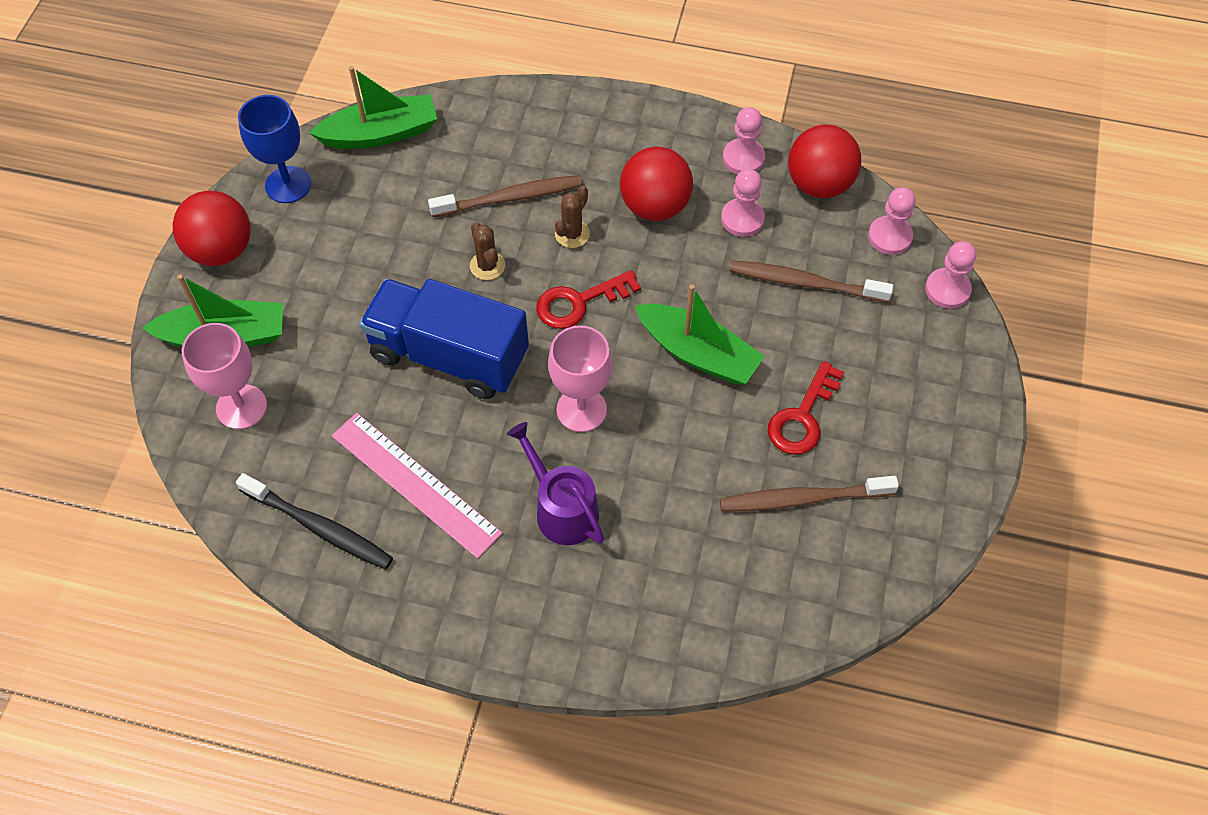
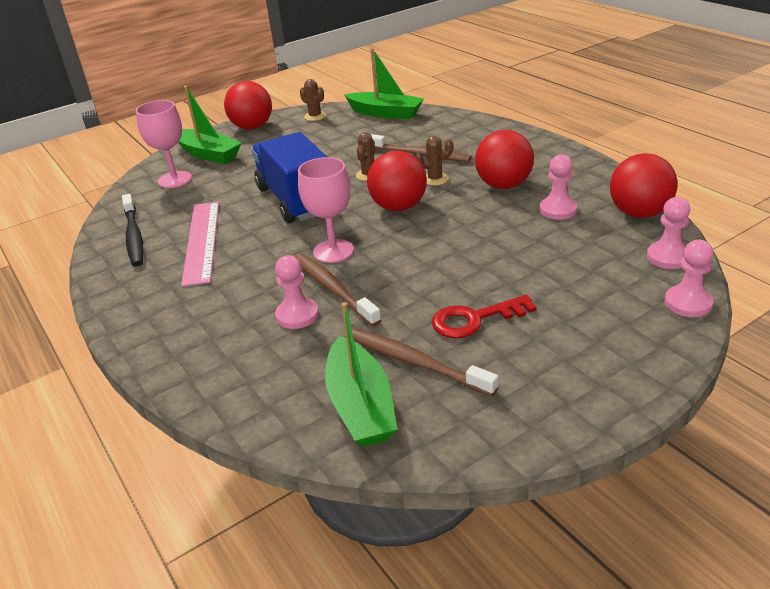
camera: 45 degrees right, 25 degrees down
blue goblet [238,95,311,203] -> brown cactus [300,79,326,121]
purple watering can [507,422,604,545] -> none
red key [536,270,641,329] -> red ball [367,151,427,211]
green boat [635,284,765,385] -> green boat moved to [325,302,397,447]
pink pawn [723,107,765,174] -> pink pawn moved to [275,255,319,329]
brown toothbrush [730,260,893,302] -> brown toothbrush moved to [294,253,381,327]

